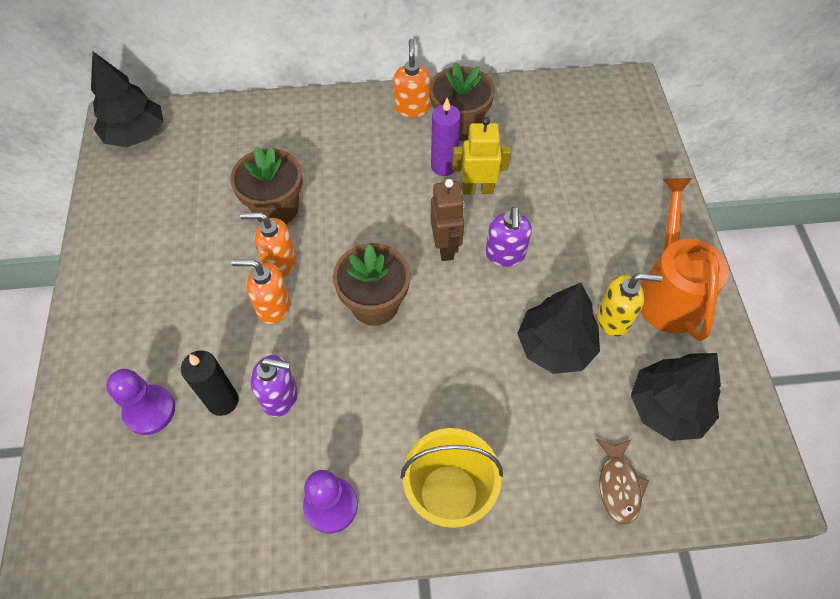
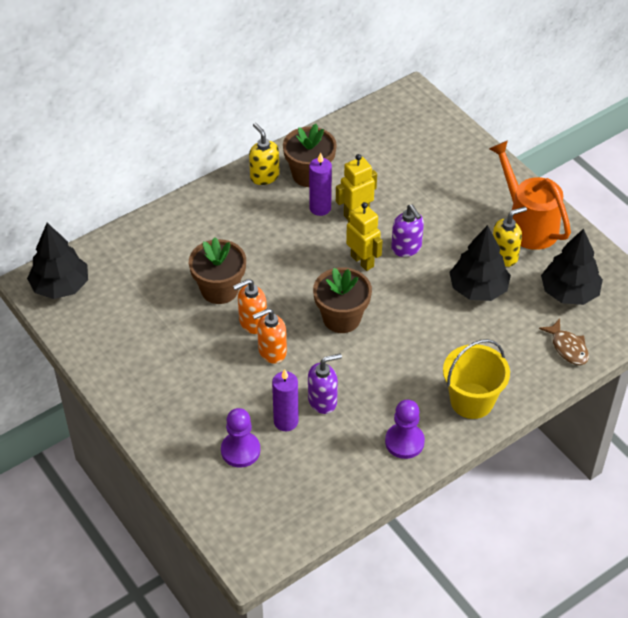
camera: 30 degrees left, 10 degrees down
black candle [181,350,238,416] -> purple candle [272,369,299,431]
orange soap dispenser [393,39,431,118] -> yellow soap dispenser [249,123,280,185]
brown robot [431,179,465,261] -> yellow robot [346,202,383,271]

